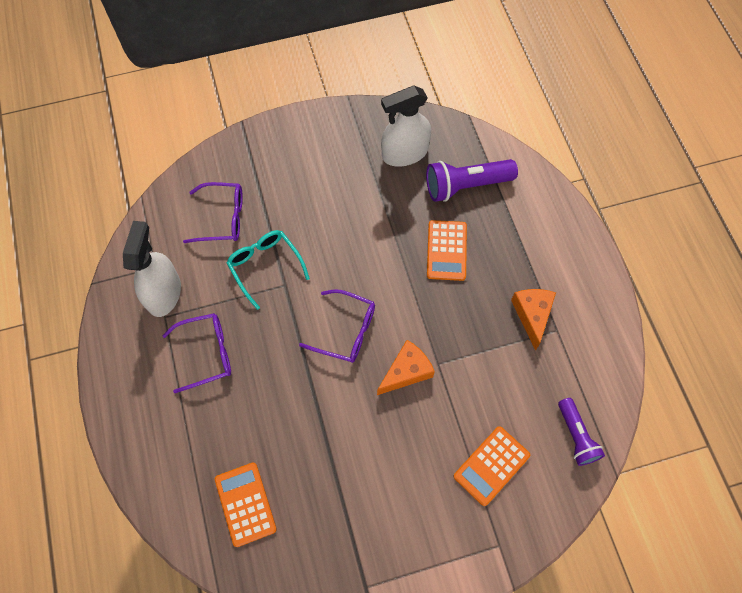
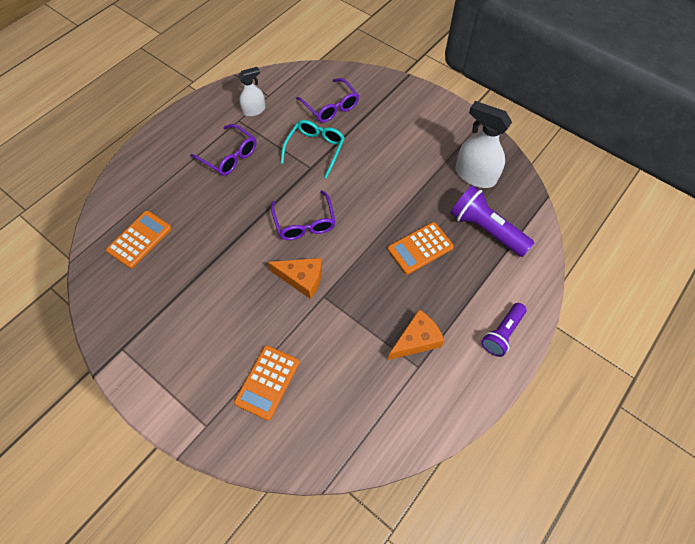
camera: 55 degrees right, 5 degrees down
white spray bottle [123,221,181,317] -> white spray bottle [238,67,266,117], size x0.59
orange calculator [453,426,530,506] -> orange calculator turned 75 degrees counterclockwise [234,346,299,421]
purple flashlight [558,398,605,466] -> purple flashlight moved to [481,303,527,357]

